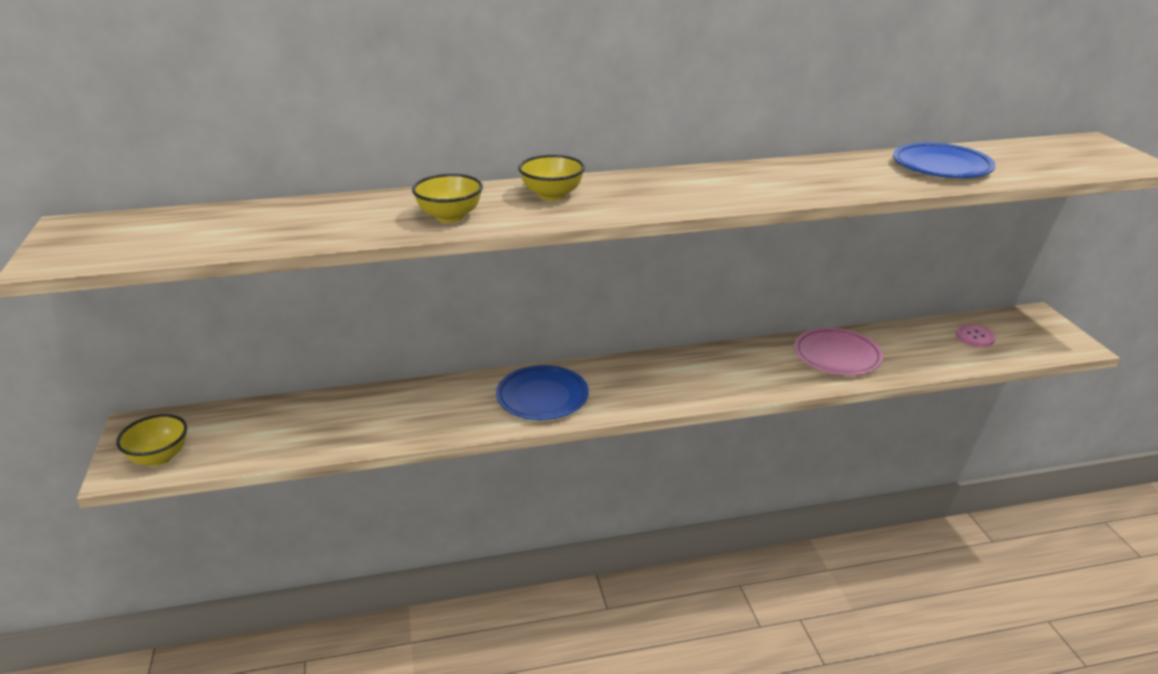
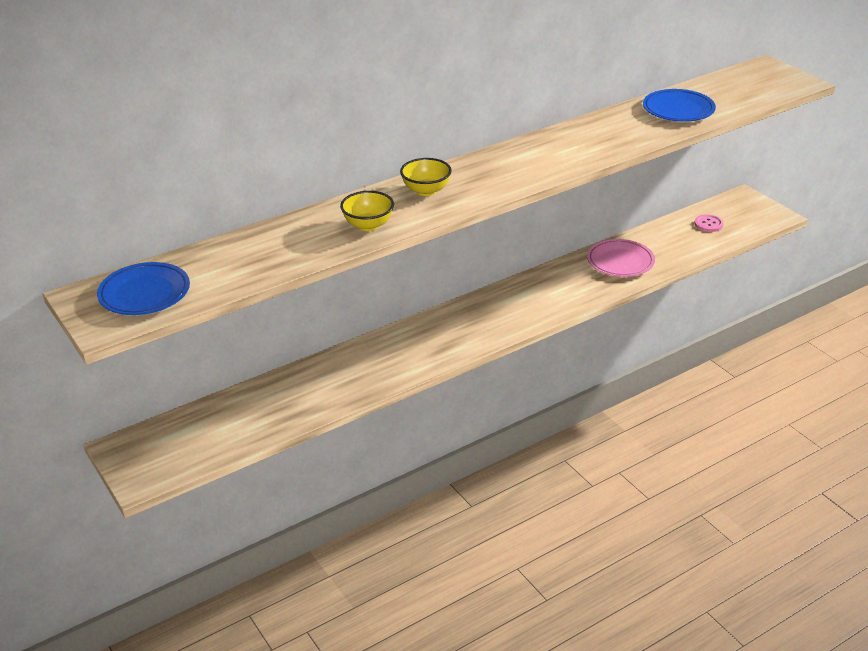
camera: 20 degrees left, 5 degrees up
yellow bowl [116,414,187,466] -> none
blue plate [496,365,589,420] -> blue plate moved to [97,262,190,315]

